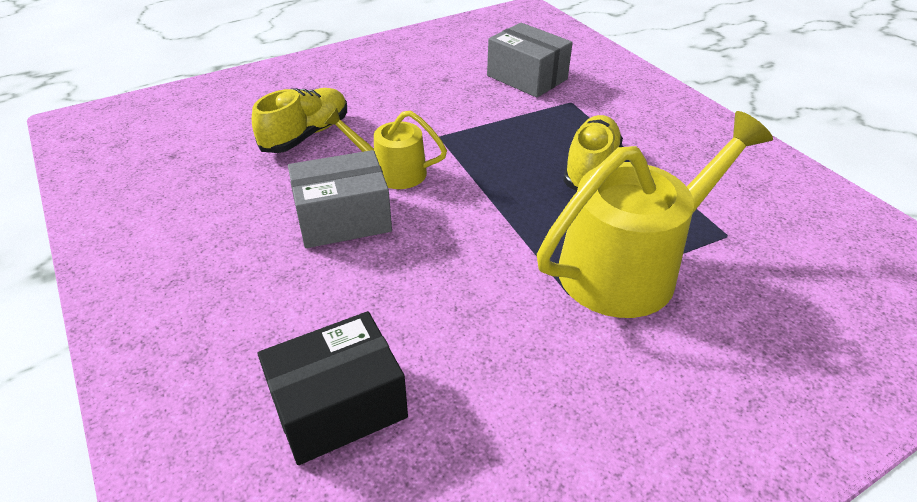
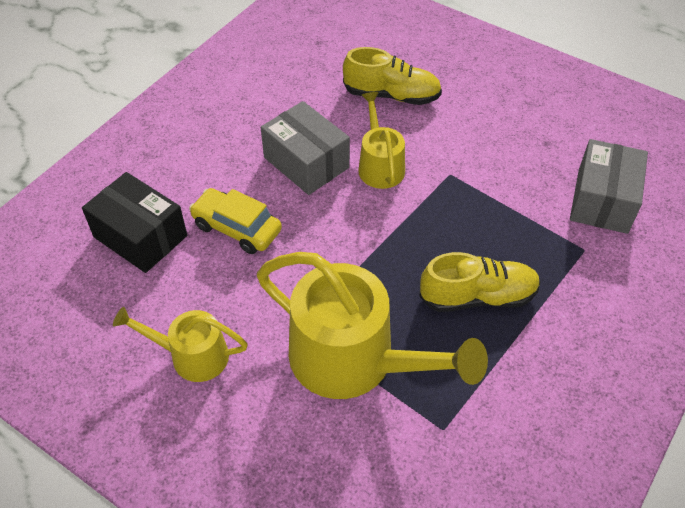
camera: 65 degrees right, 10 degrees up
none -> yellow watering can [113,307,248,382]
none -> yellow car [189,188,282,254]

